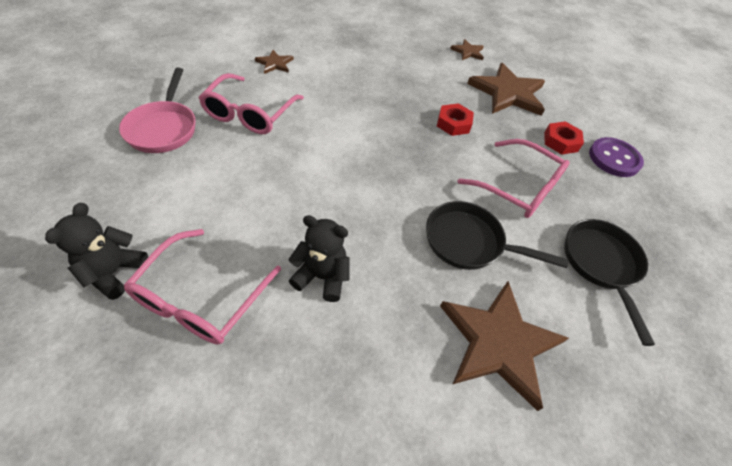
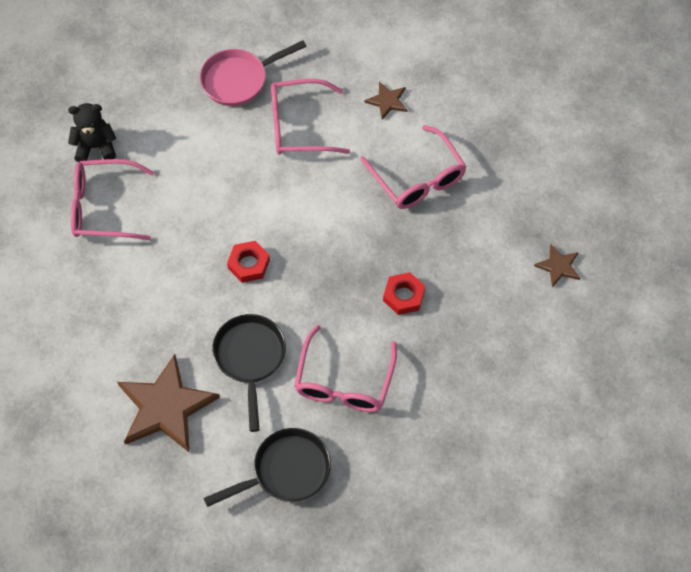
camera: 70 degrees right, 10 degrees up
black teddy bear [288,215,350,302] -> none
brown star [467,63,545,116] -> none
red nut [544,121,584,155] -> red nut moved to [227,241,270,283]
purple button [589,137,644,177] -> none
none -> pink glasses [360,125,467,209]

